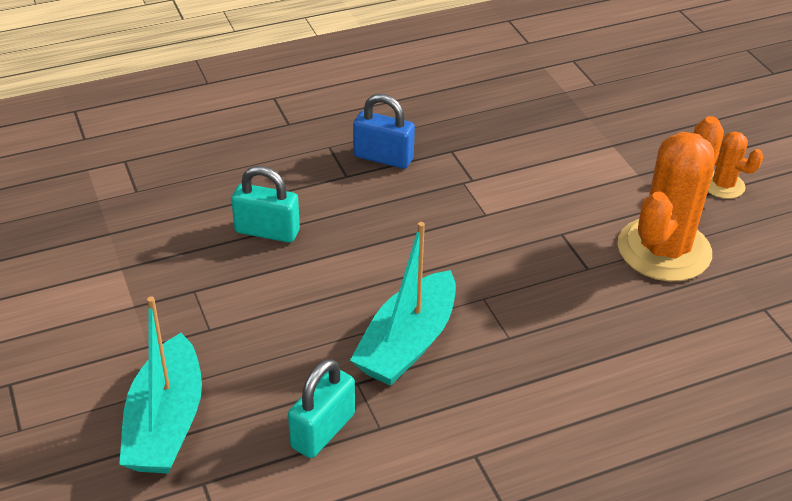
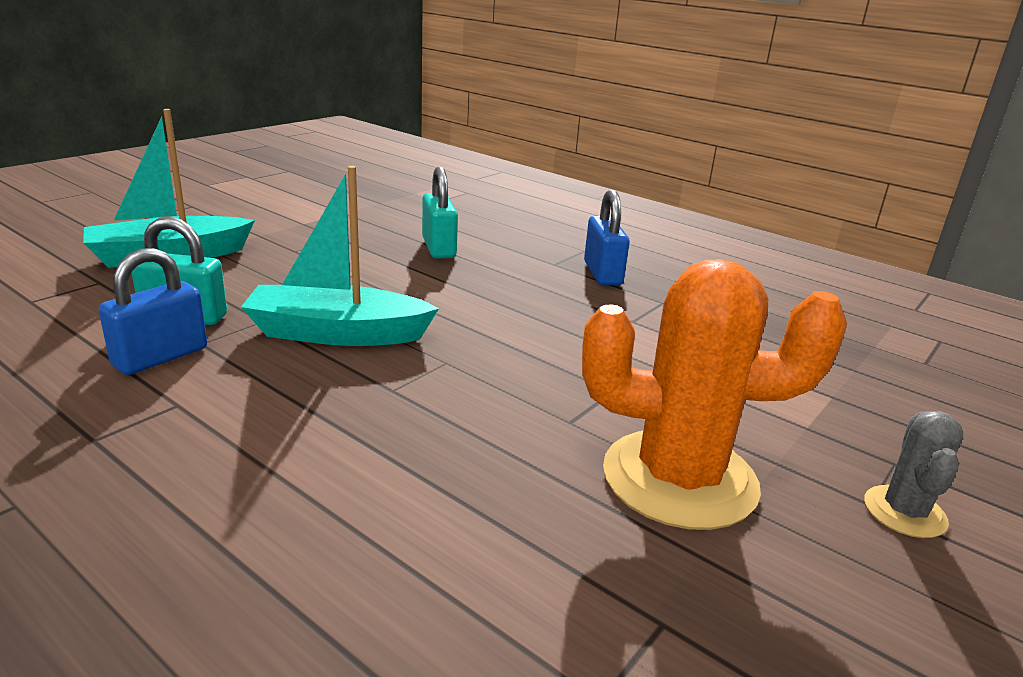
camera: 60 degrees right, 15 degrees down
orange cactus [708,131,763,199] -> grey cactus [864,411,963,538]
none -> blue padlock [99,248,207,375]

